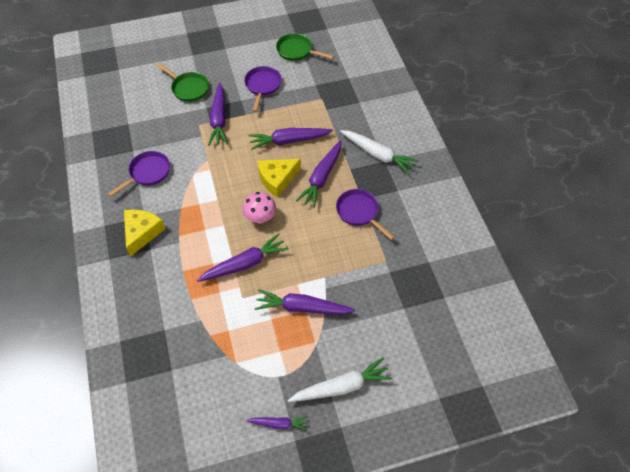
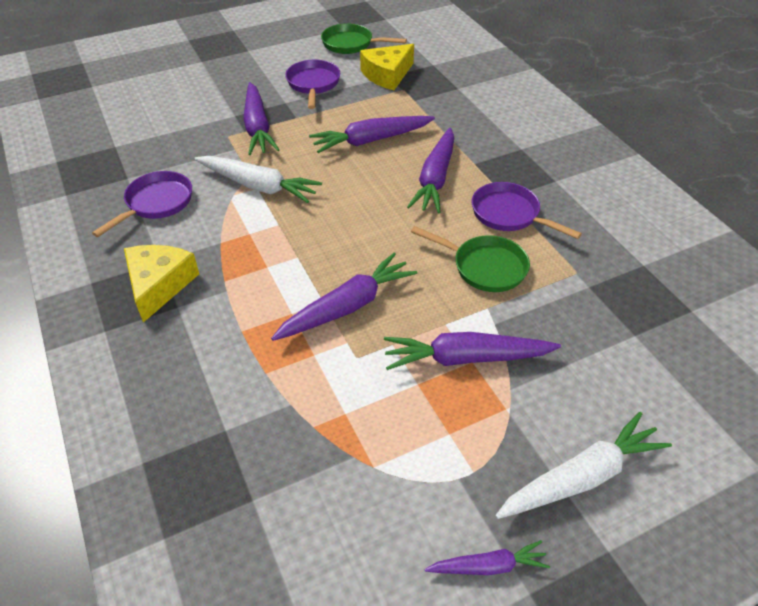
camera: 10 degrees left, 10 degrees down
green pan [156,63,209,102] -> green pan moved to [411,226,530,292]
pink mushroom [243,192,276,223] -> none
yellow cheese [258,159,301,197] -> yellow cheese moved to [360,44,414,90]
white carrot [340,130,418,174] -> white carrot moved to [194,156,322,203]

